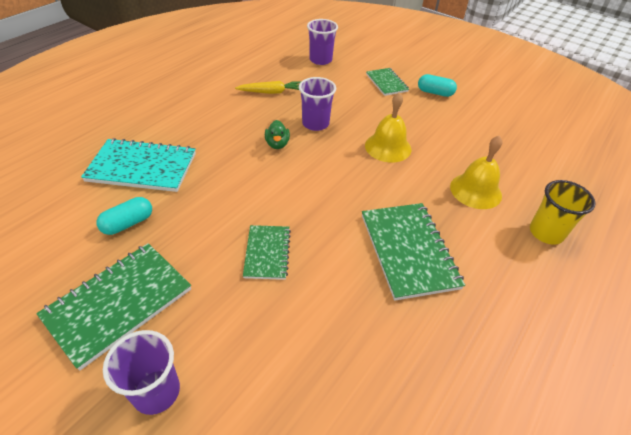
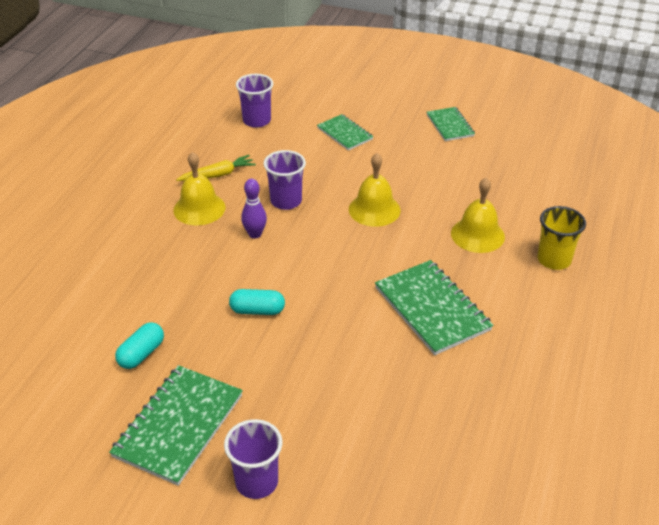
camera: 15 degrees left, 5 degrees down
turquoise notebook [81,138,196,192] -> none
green notebook [243,225,291,280] -> green notebook moved to [427,107,475,141]
green duck [265,120,290,149] -> purple bowling pin [241,179,267,239]
turquoise capsule [418,74,457,97] -> turquoise capsule moved to [229,289,285,315]
none -> yellow bell [173,152,225,225]

